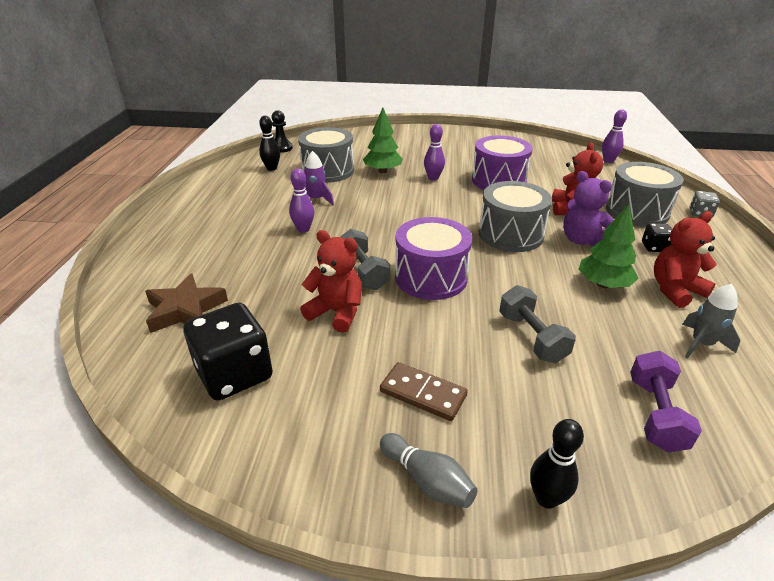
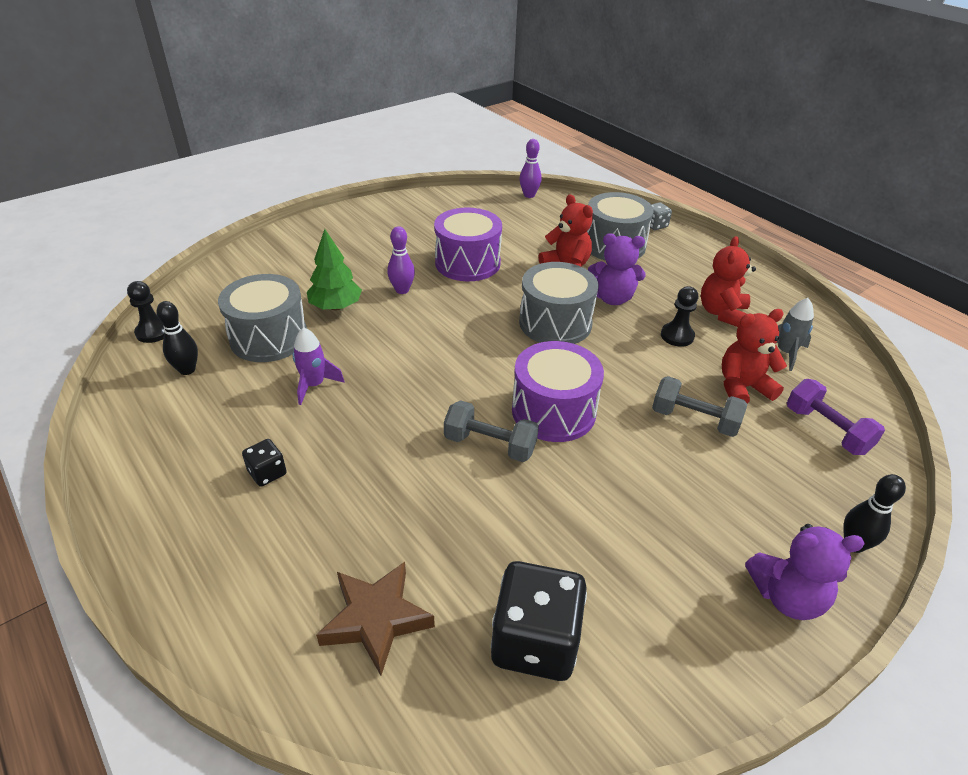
camera: 45 degrees left, 5 degrees up
purple bowling pin [289,168,314,233] -> none
red teddy bear [300,230,362,333] -> red teddy bear moved to [722,309,787,404]
brown domino [380,362,468,421] -> none
grey bowling pin [380,433,477,508] -> purple teddy bear [745,524,865,620]
green tree [578,204,638,288] -> black pawn [661,286,698,347]
black dice [642,223,672,252] -> black dice moved to [242,439,287,487]

